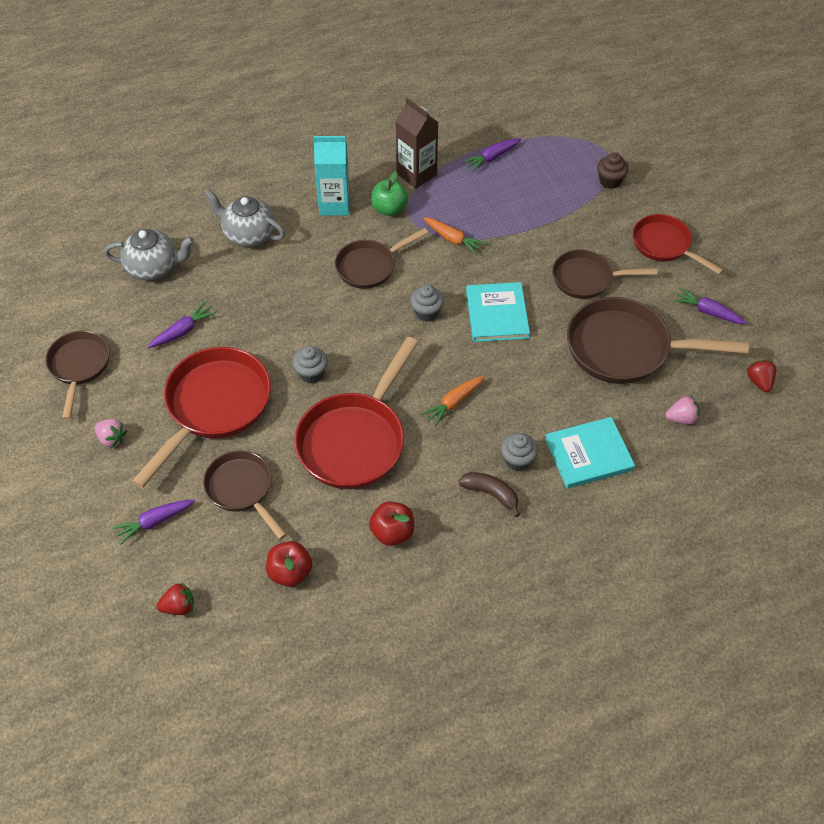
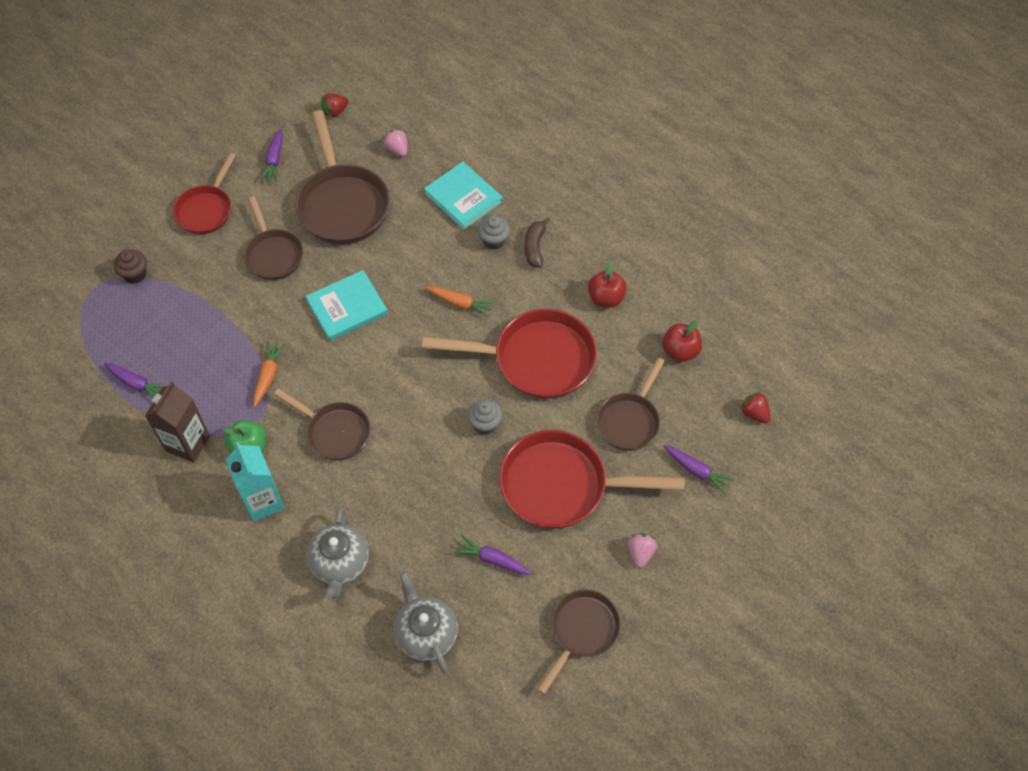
camera: 115 degrees left, 5 degrees up
brown pan [45,331,110,420] -> brown pan turned 150 degrees clockwise [537,590,621,695]
grey cupcake [410,285,444,322] -> none

